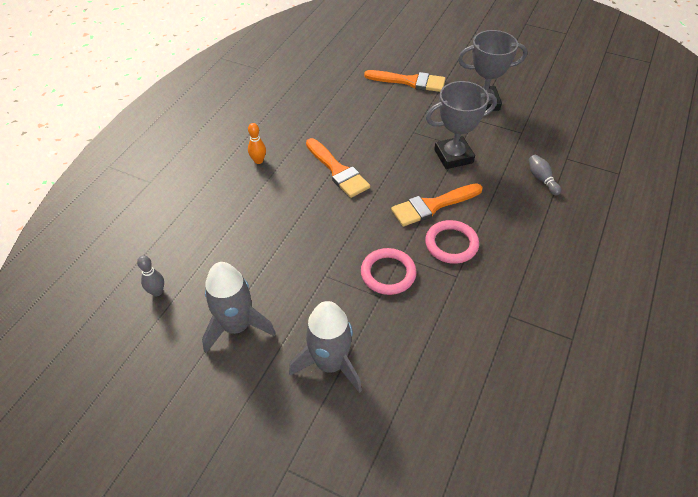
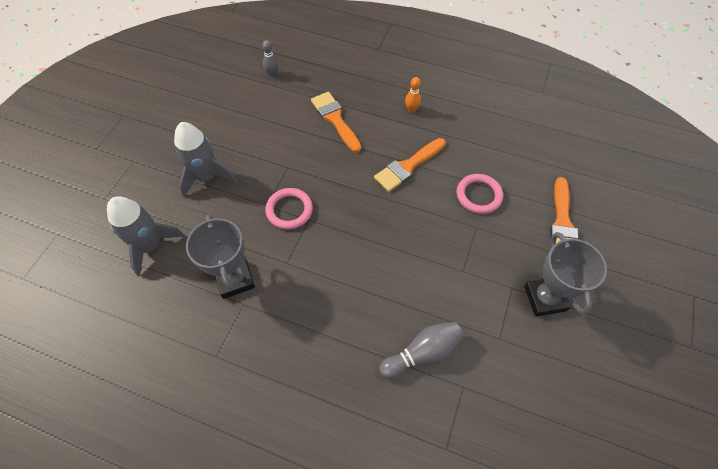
camera: 85 degrees right, 10 degrees up
grey rocket [202,262,276,353] -> grey rocket moved to [107,197,185,276]
orange brush [391,183,483,226] -> orange brush moved to [311,92,361,153]
pink ring [425,220,479,264] -> pink ring moved to [456,174,503,214]
grey trophy [426,81,497,169] -> grey trophy moved to [186,215,255,299]
grey bowling pin [529,155,561,195] -> grey bowling pin [379,322,464,379], size x1.63

